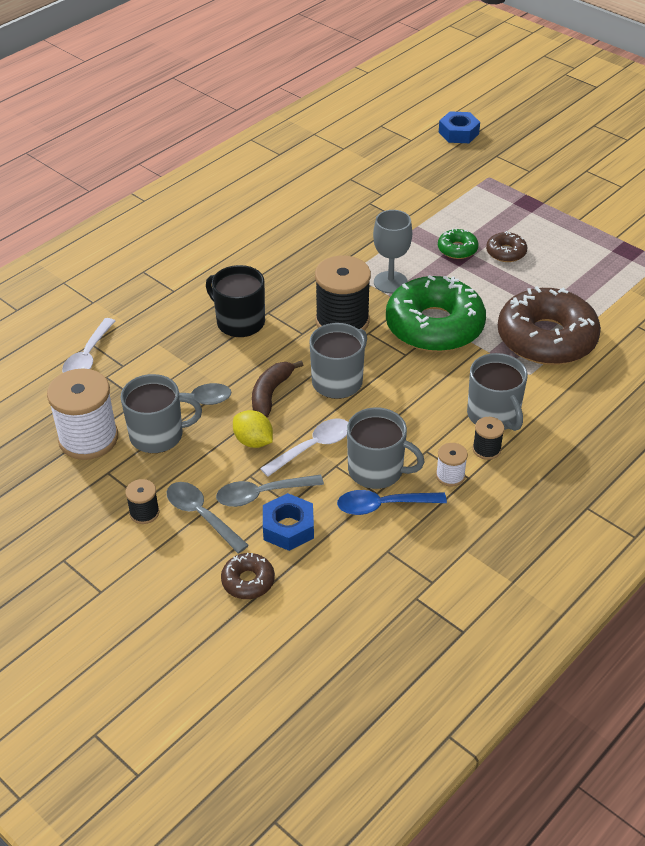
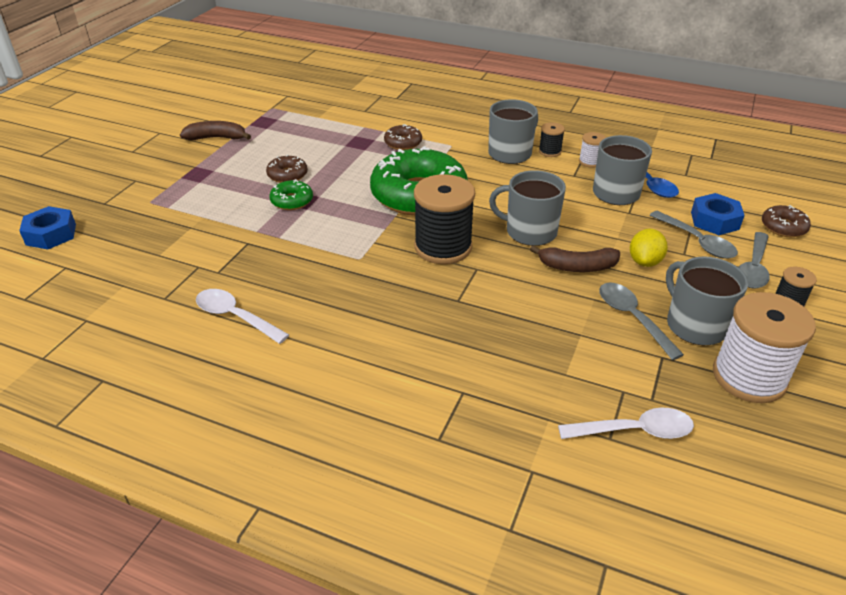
camera: 110 degrees left, 5 degrees down
black mug [206,265,265,337] -> none
white spoon [260,419,348,477] -> white spoon moved to [196,289,289,344]
grey goblet [373,210,412,293] -> none
brown donut [498,286,601,365] -> brown donut [384,124,422,150], size x0.44
none -> brown banana [180,121,251,140]

